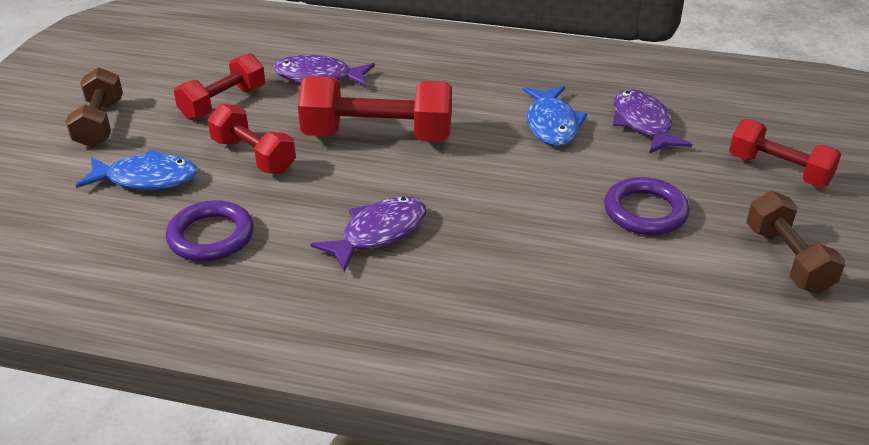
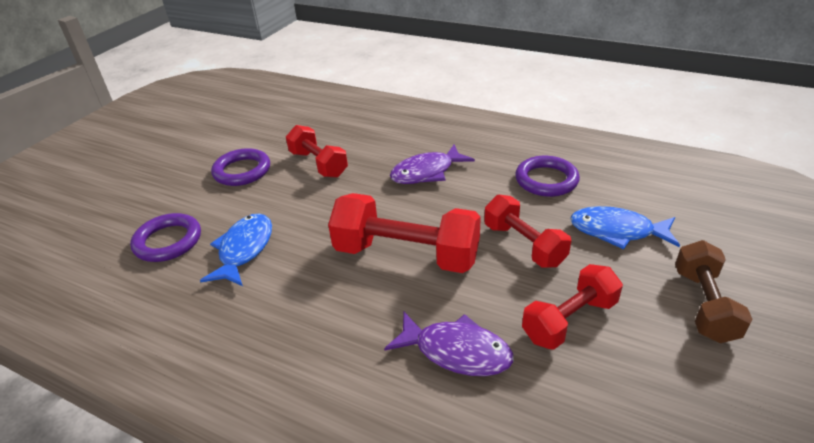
camera: 165 degrees left, 0 degrees up
purple fish [613,89,692,154] -> purple ring [130,213,201,262]
red dumbbell [729,119,841,187] -> red dumbbell moved to [286,125,348,178]
brown dumbbell [746,191,845,293] -> none

